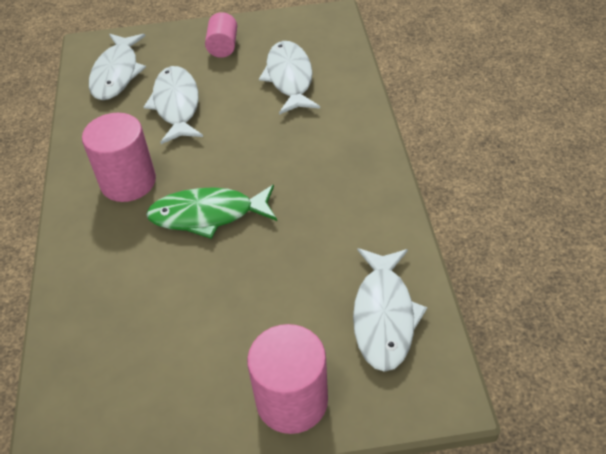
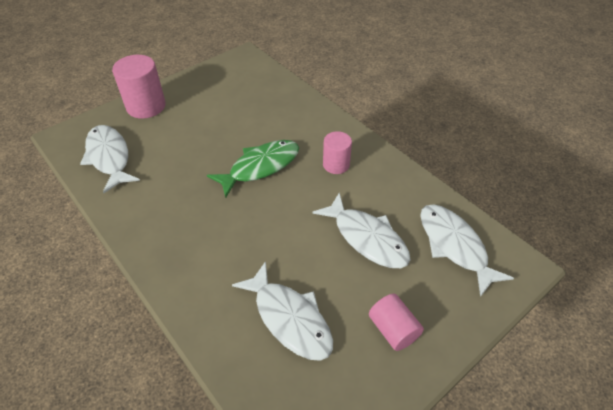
camera: 145 degrees right, 0 degrees up
pink cylinder [82,113,156,202] -> pink cylinder [323,131,352,174], size x0.62

